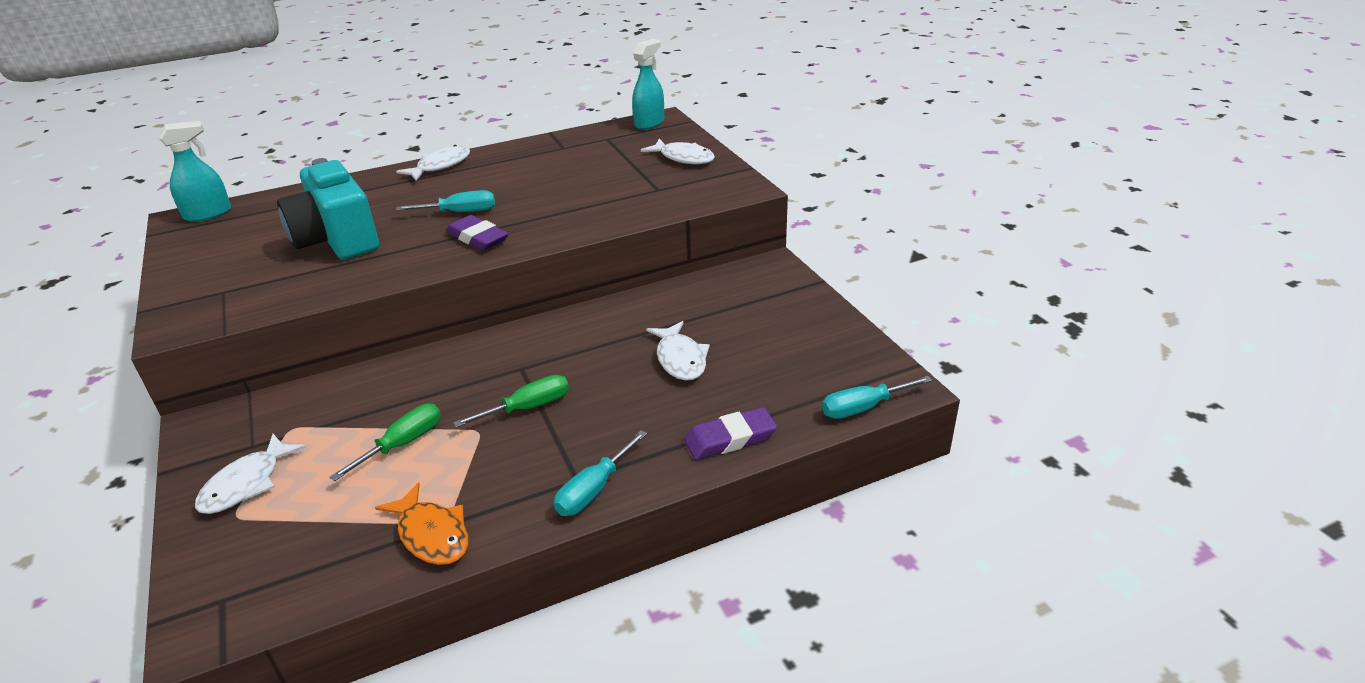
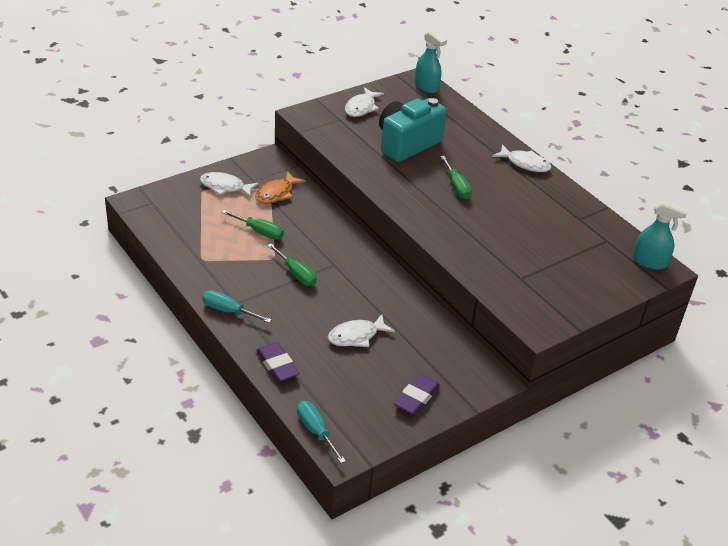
camera: 75 degrees right, 5 degrees up
orange fish [375,482,468,565] -> orange fish moved to [255,171,306,203]
turquoise screwdriver [396,190,495,212] -> green screwdriver [440,156,472,199]
purple eraser [446,215,508,251] -> purple eraser moved to [394,374,440,415]
white fish [641,138,715,164] -> white fish moved to [345,87,384,117]

